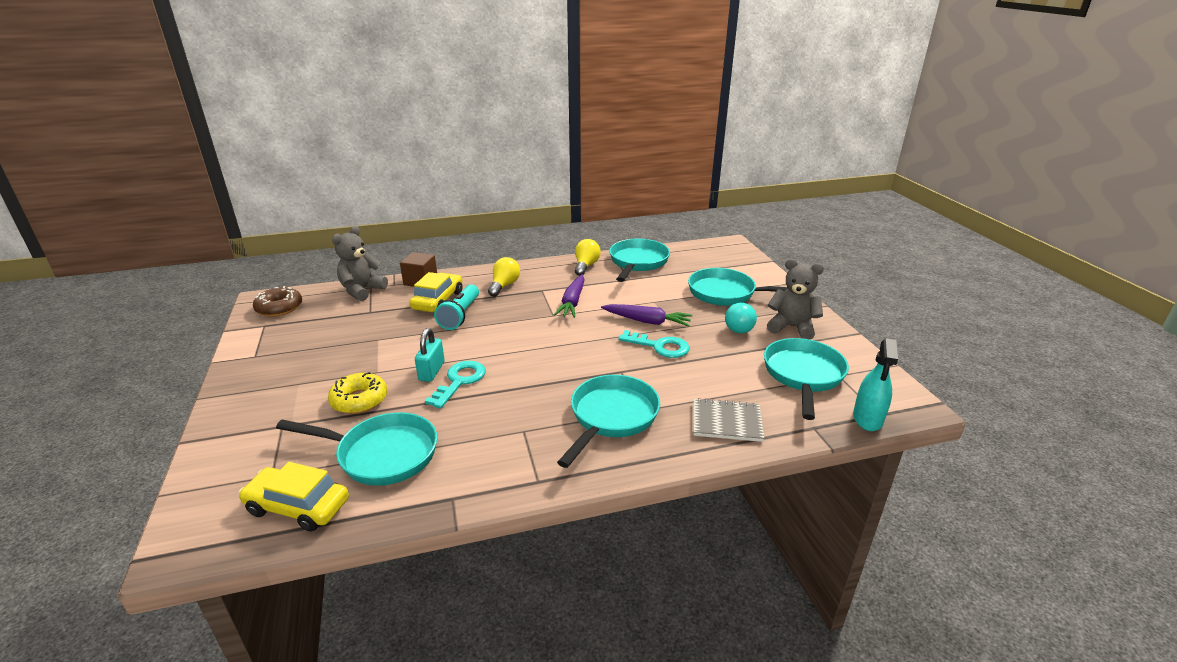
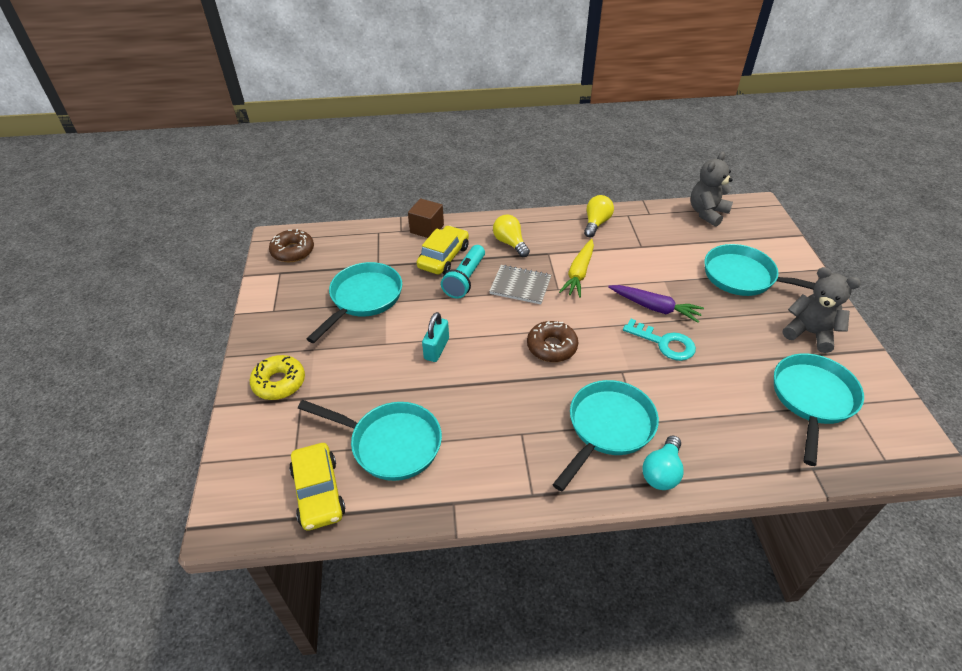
camera: 10 degrees right, 15 degrees up
yellow car [238,462,349,532] -> yellow car turned 135 degrees counterclockwise [289,443,346,531]
yellow donut [328,372,387,414] -> yellow donut moved to [250,355,305,400]
grey teddy bear [332,226,388,301] -> grey teddy bear moved to [691,152,733,227]
turquoise key [425,361,486,408] -> none
yellow light bulb [488,257,520,297] -> yellow light bulb turned 60 degrees counterclockwise [493,215,530,257]
purple carrot [554,274,585,318] -> yellow carrot [559,239,594,298]
turquoise pan [609,239,670,282] -> turquoise pan moved to [307,262,402,343]
grey notebook [693,398,764,442] -> grey notebook moved to [489,265,551,304]
turquoise light bulb [725,303,757,333] -> turquoise light bulb moved to [642,436,684,490]
turquoise spray bottle [853,338,898,431] -> none
none -> brown donut [527,321,578,362]

